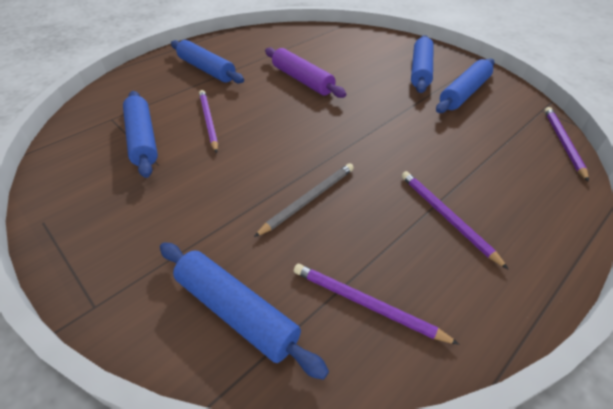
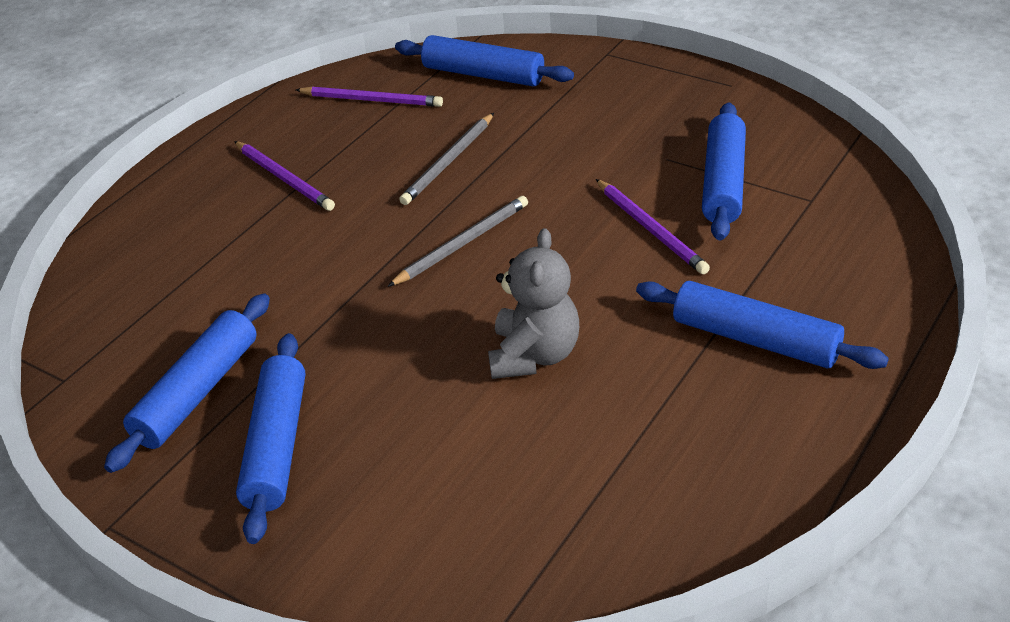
camera: 170 degrees right, 5 degrees down
blue rolling pin [123,91,158,178] -> blue rolling pin turned 45 degrees clockwise [702,102,746,240]
purple rolling pin [265,47,346,98] -> grey teddy bear [488,228,579,379]
purple pencil [544,107,589,182] -> none
none -> grey pencil [387,196,528,287]

